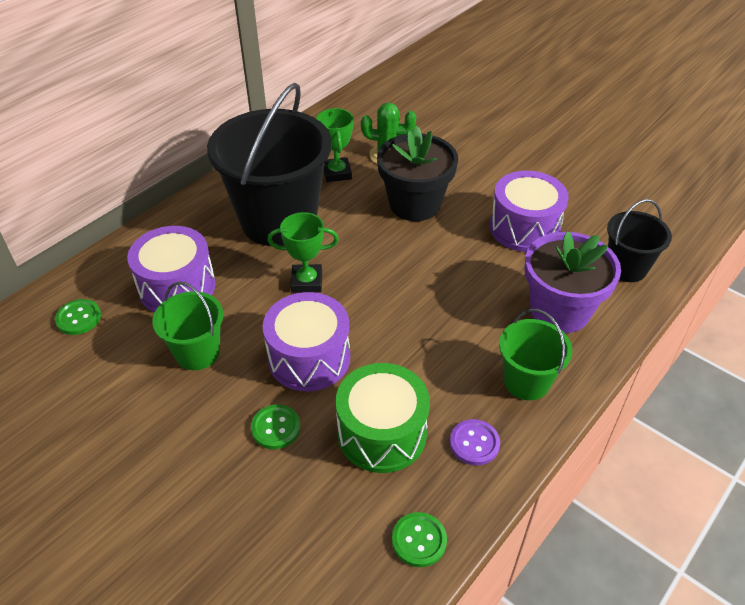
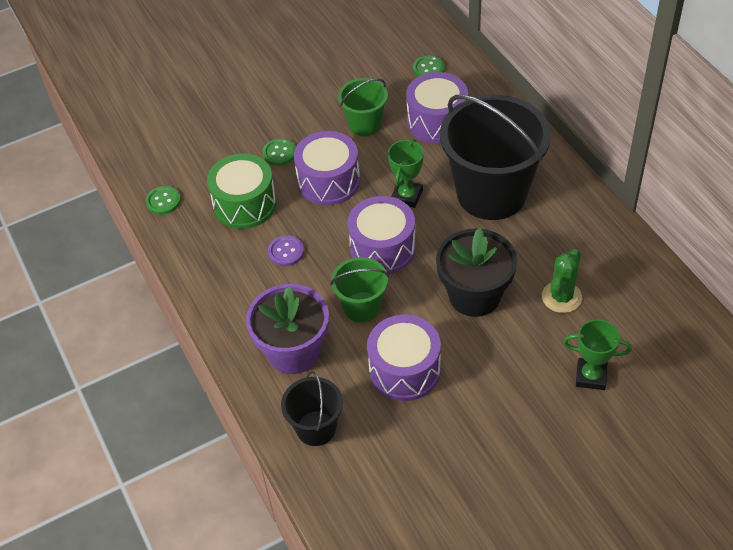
camera: 115 degrees right, 5 degrees up
green trophy [316,108,353,182] -> green trophy moved to [563,319,632,390]
purple button [450,419,500,465] -> purple button moved to [268,235,304,266]
green bucket [499,309,572,400] -> green bucket moved to [330,257,389,322]
none -> purple drum [347,196,416,274]

